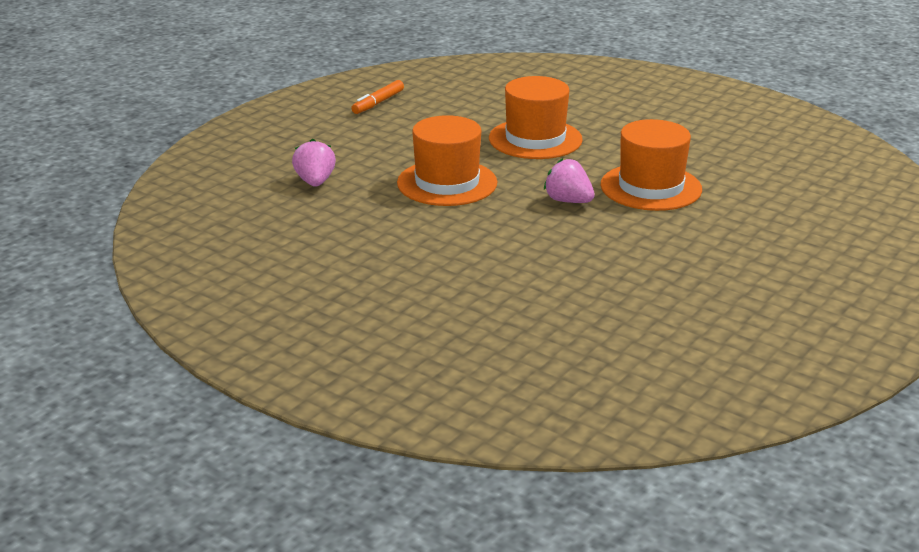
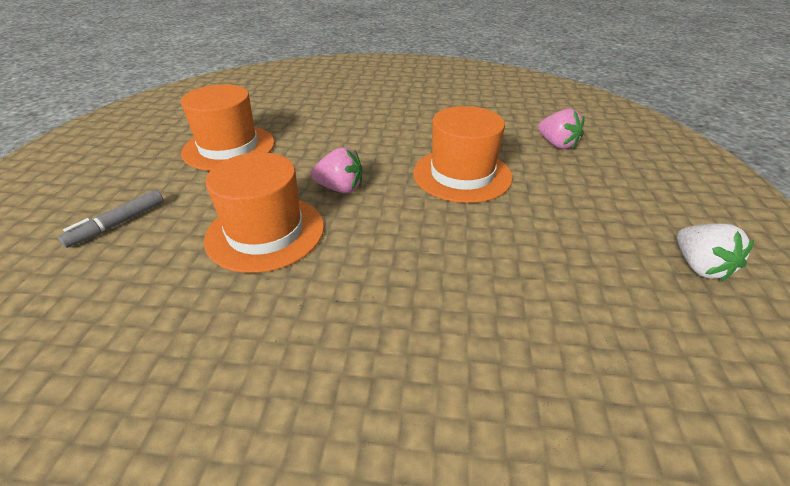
camera: 150 degrees right, 10 degrees up
orange marker [351,80,404,114] -> white strawberry [677,223,754,282]
orange hat [489,76,583,159] -> orange hat moved to [181,84,275,171]
none -> grey marker [58,190,164,248]

